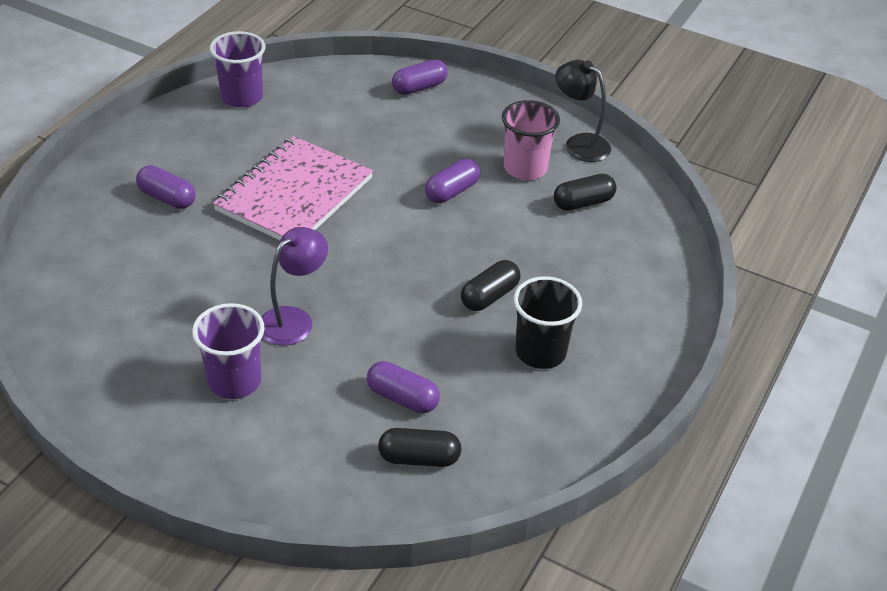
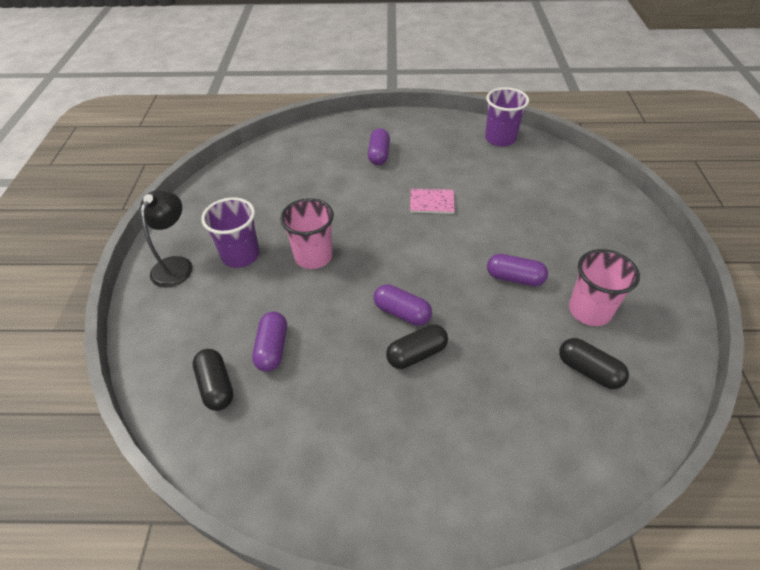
camera: 65 degrees right, 5 degrees up
pink notebook [213,136,373,240] -> pink notebook [410,188,455,214], size x0.43
purple lamp [262,227,328,346] -> pink cup [280,198,334,269]
purple capsule [392,59,448,95] -> purple capsule moved to [374,284,432,326]
black capsule [461,260,520,311] -> black capsule turned 45 degrees counterclockwise [386,324,448,369]
black cup [514,276,582,369] -> none
black lamp [555,60,611,162] -> black lamp moved to [140,190,193,287]

